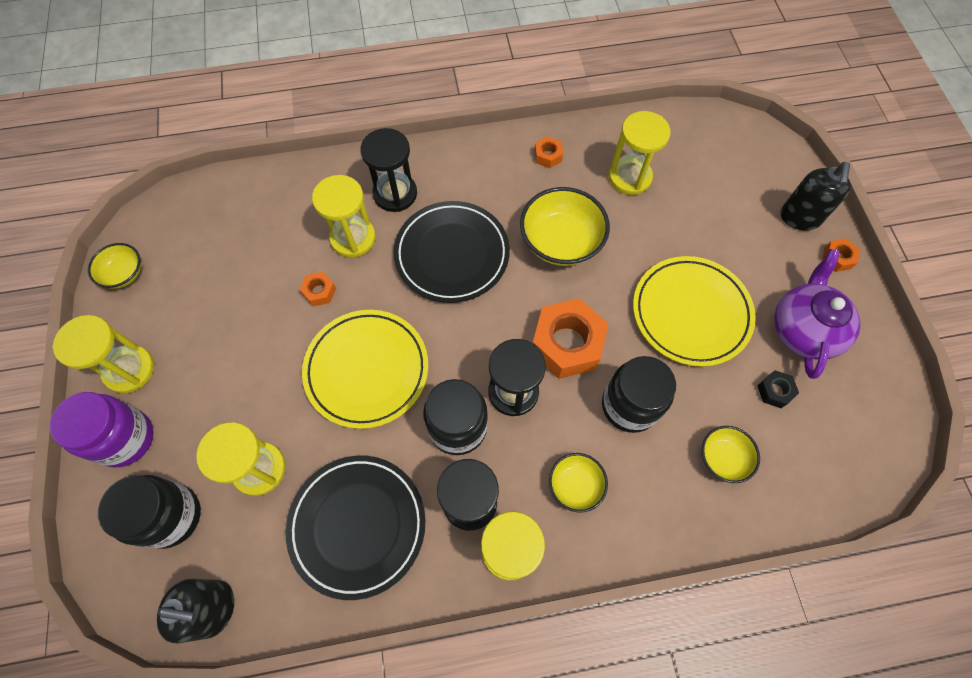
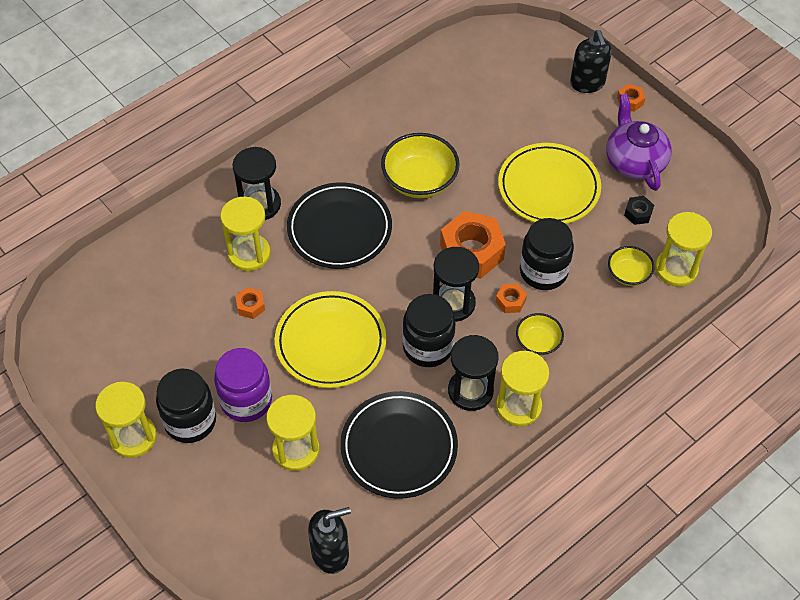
camera: 30 degrees left, 10 degrees down
purple jar [50,392,154,468] -> purple jar moved to [214,348,272,422]
yellow bowl [88,243,141,289] -> none
black jar [98,475,201,549] -> black jar moved to [156,369,216,443]
orange nut [534,136,563,168] -> orange nut moved to [496,283,527,313]
yellow hourglass [608,111,671,195] -> yellow hourglass moved to [655,212,712,287]

